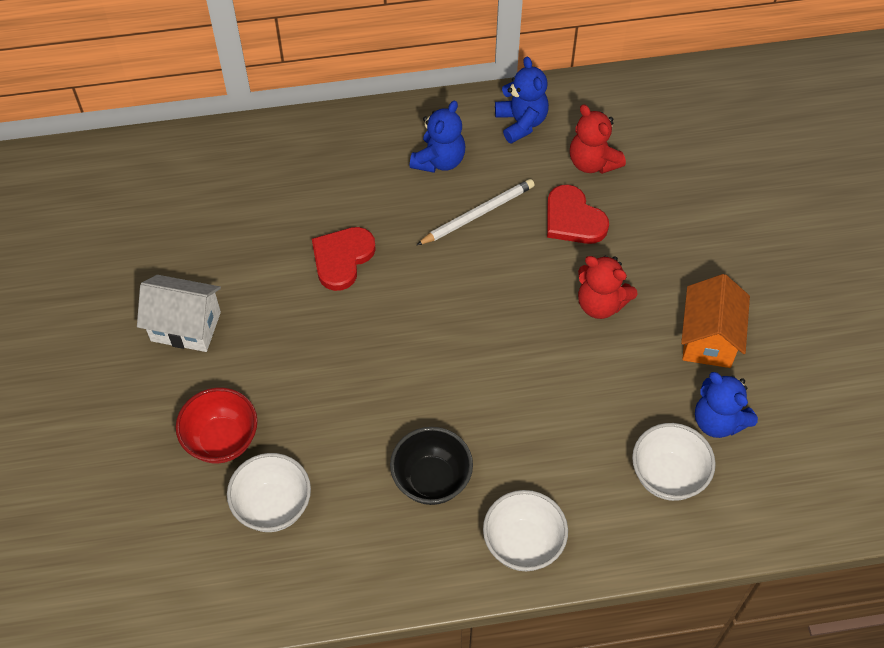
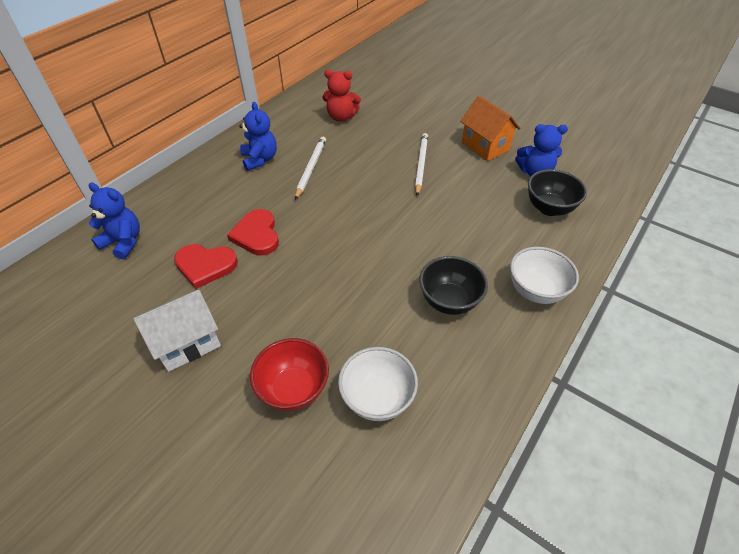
camera: 45 degrees left, 10 degrees down
blue teddy bear [495,57,549,144] -> blue teddy bear moved to [88,183,140,259]
red heart [547,184,609,244] -> red heart moved to [174,244,238,289]
red teddy bear [578,255,637,319] -> white pencil [415,133,428,196]
white bowl [632,423,716,501] -> black bowl [528,169,587,216]

